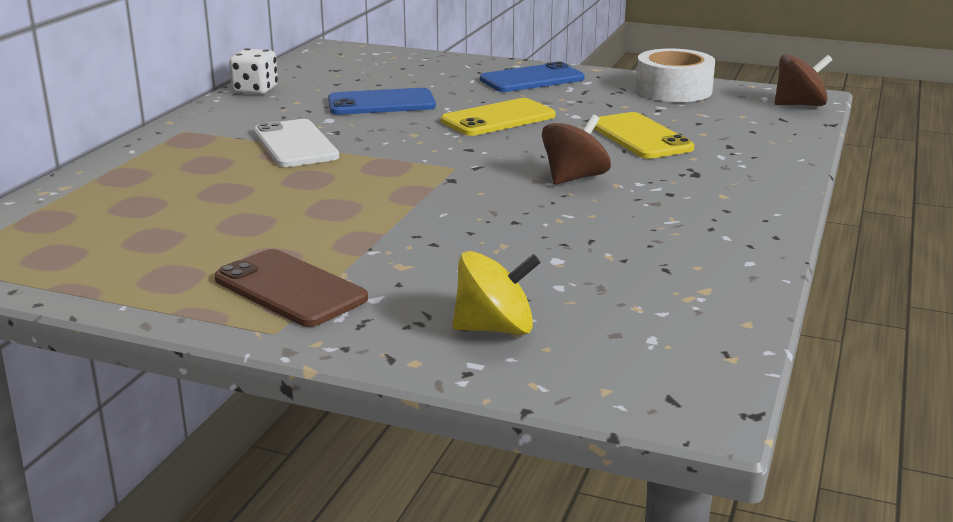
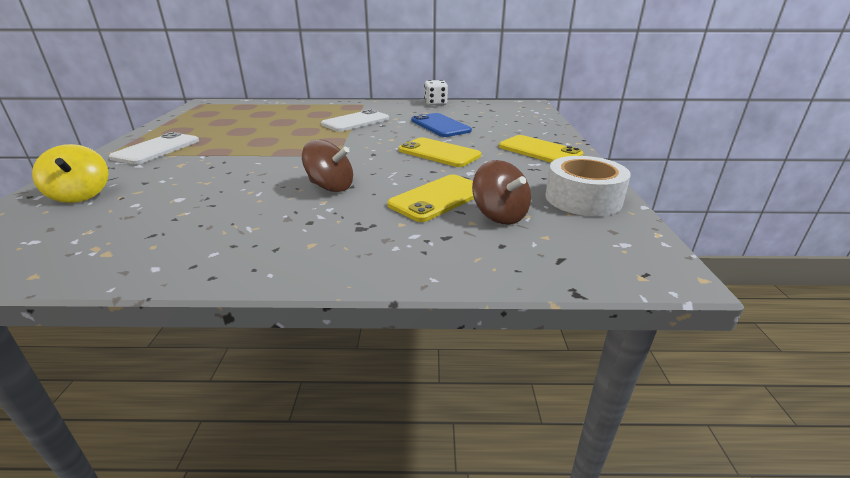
camera: 70 degrees right, 5 degrees up
brown phone [214,249,368,327] -> white phone [109,132,199,164]
blue phone [480,61,585,92] -> yellow phone [499,135,583,162]
brown spinning top [775,54,832,106] -> brown spinning top moved to [472,160,531,225]

